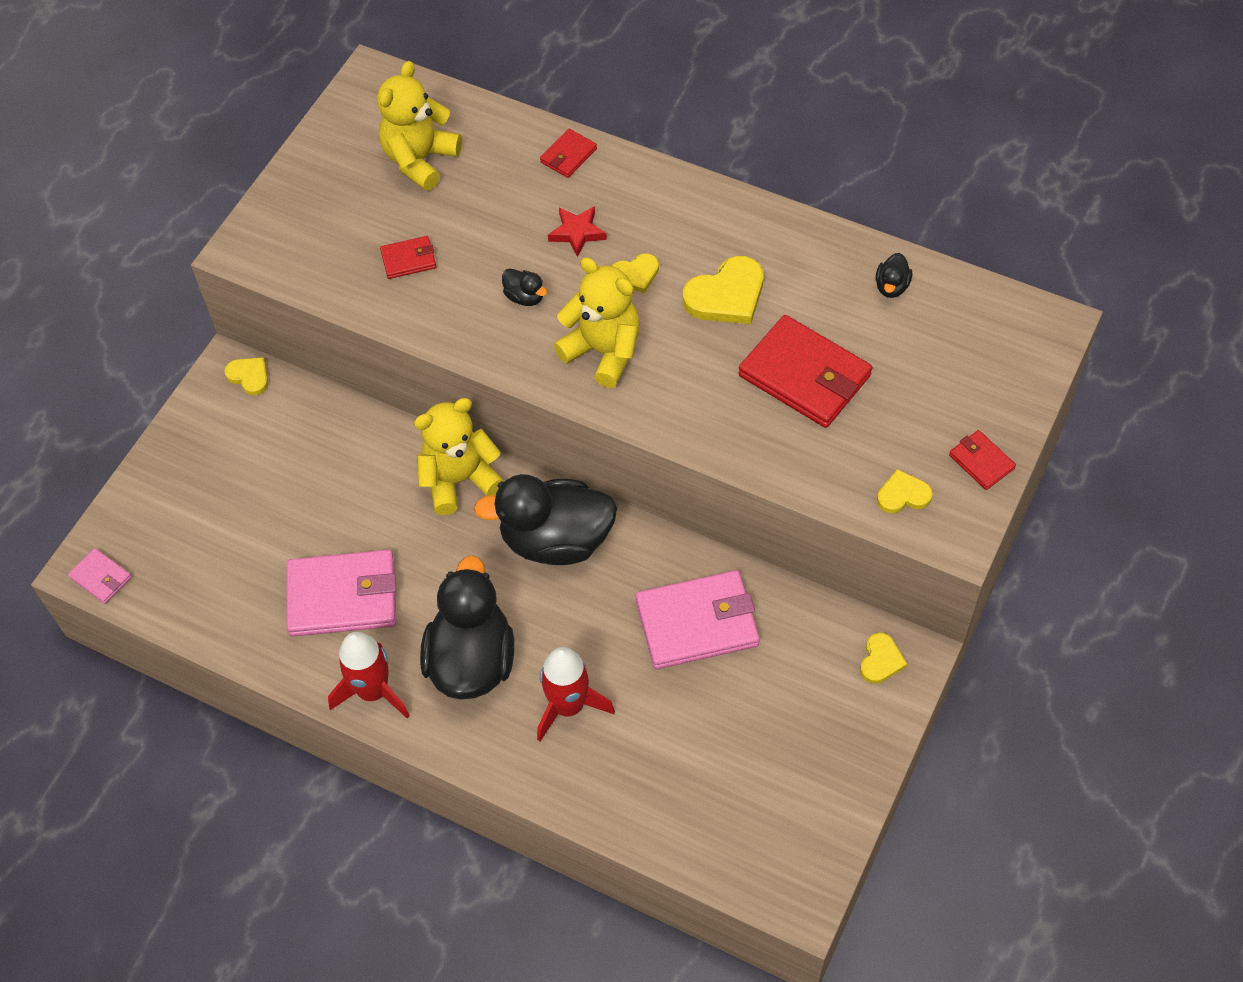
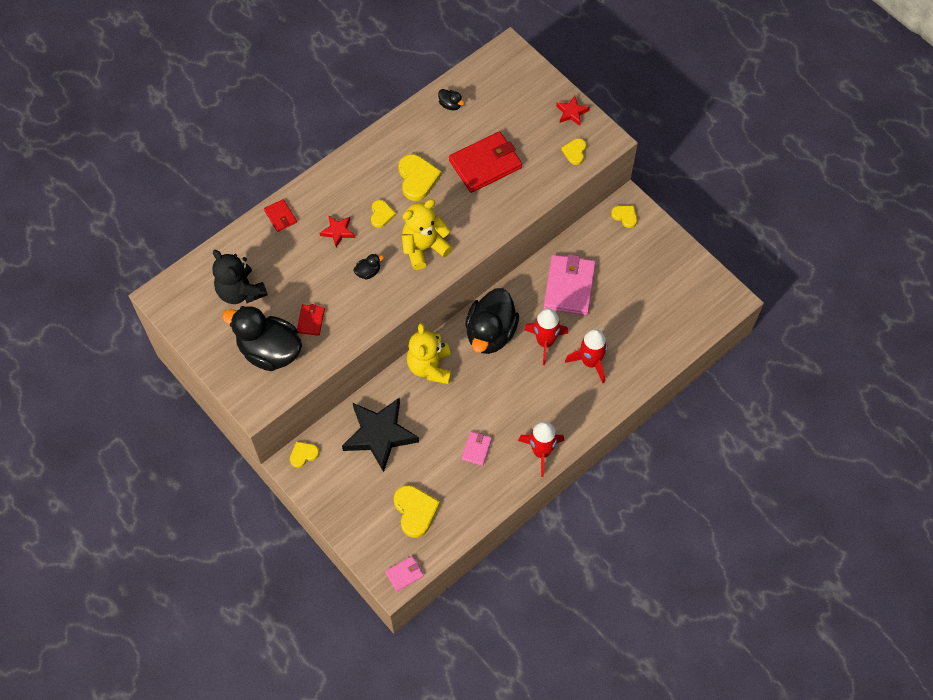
camera: 70 degrees left, 5 degrees up
pink wallet [287,550,396,637] -> pink wallet [462,432,492,466], size x0.48
yellow teddy bear [377,61,462,191] -> black teddy bear [212,250,268,304]
black duck [420,555,514,700] -> black duck moved to [222,306,302,371]
red wallet [949,430,1016,490] -> red star [556,96,590,126]
none -> black star [342,398,419,472]
none -> yellow heart [394,485,440,538]
none -> red rocket [524,308,568,365]

